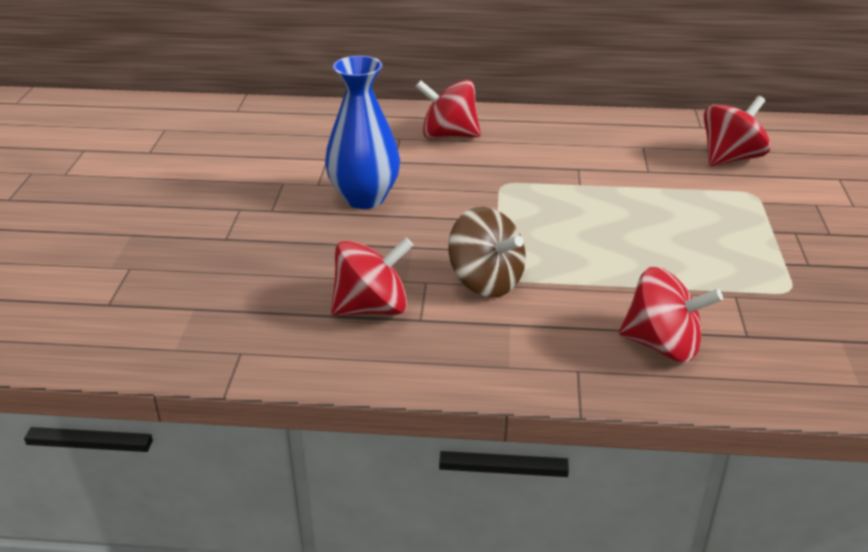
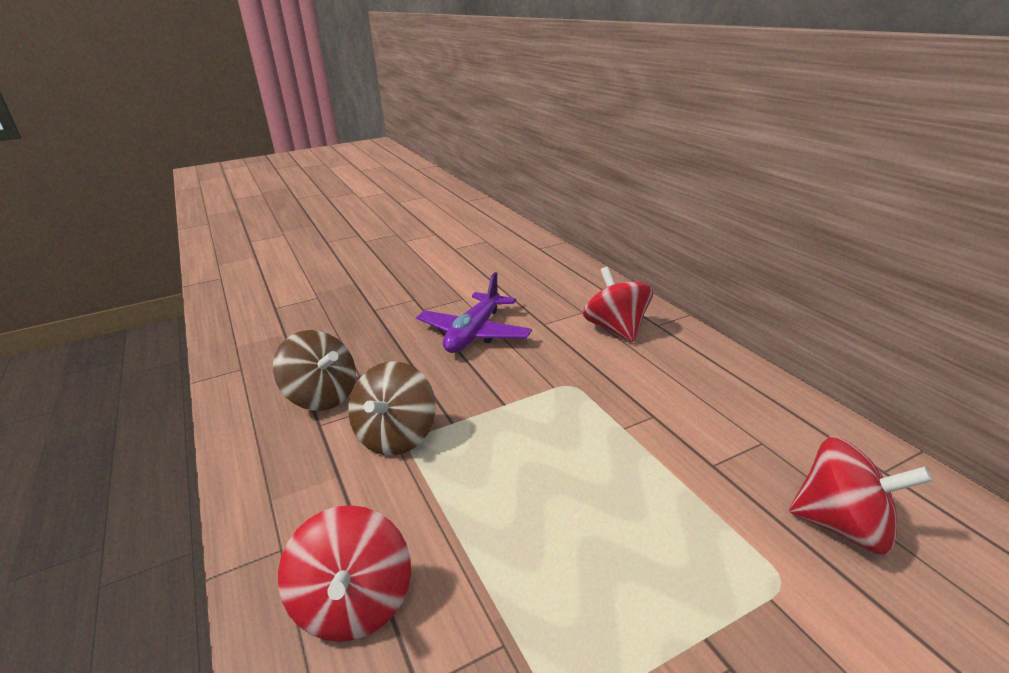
camera: 60 degrees right, 5 degrees down
blue vase [325,56,400,209] -> purple plane [416,272,532,353]
red spinning top [331,237,414,316] -> brown spinning top [273,330,356,411]

